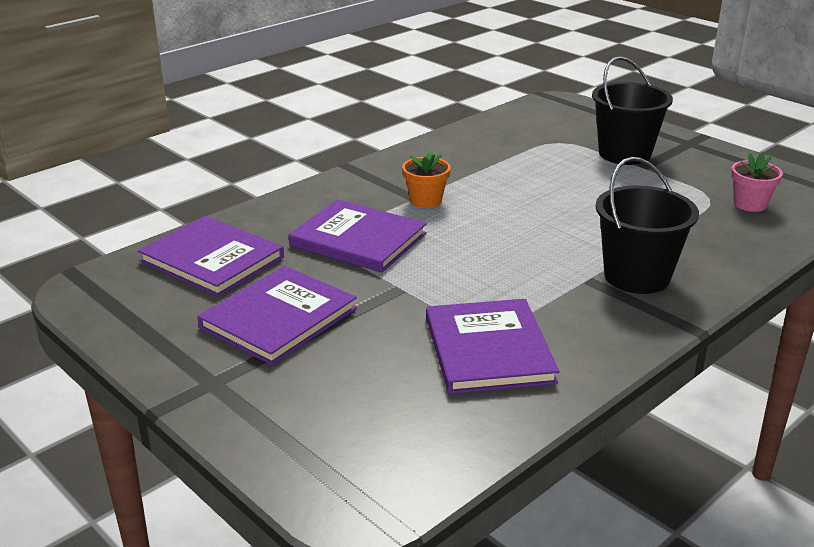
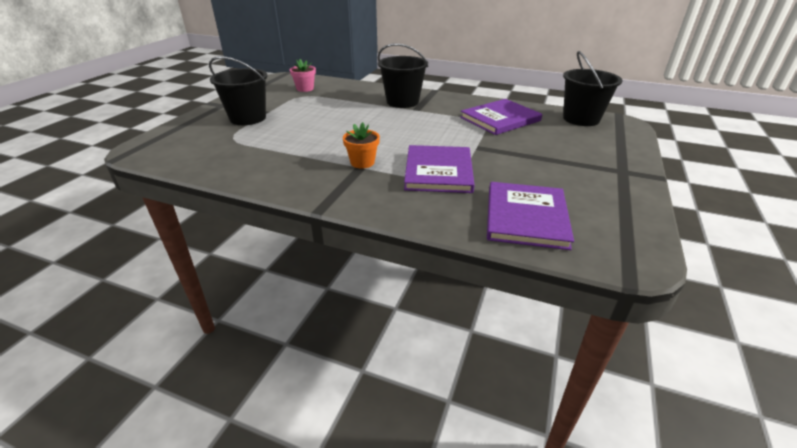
camera: 115 degrees left, 5 degrees up
purple book [197,266,357,365] -> none
none -> black bucket [563,51,623,126]

